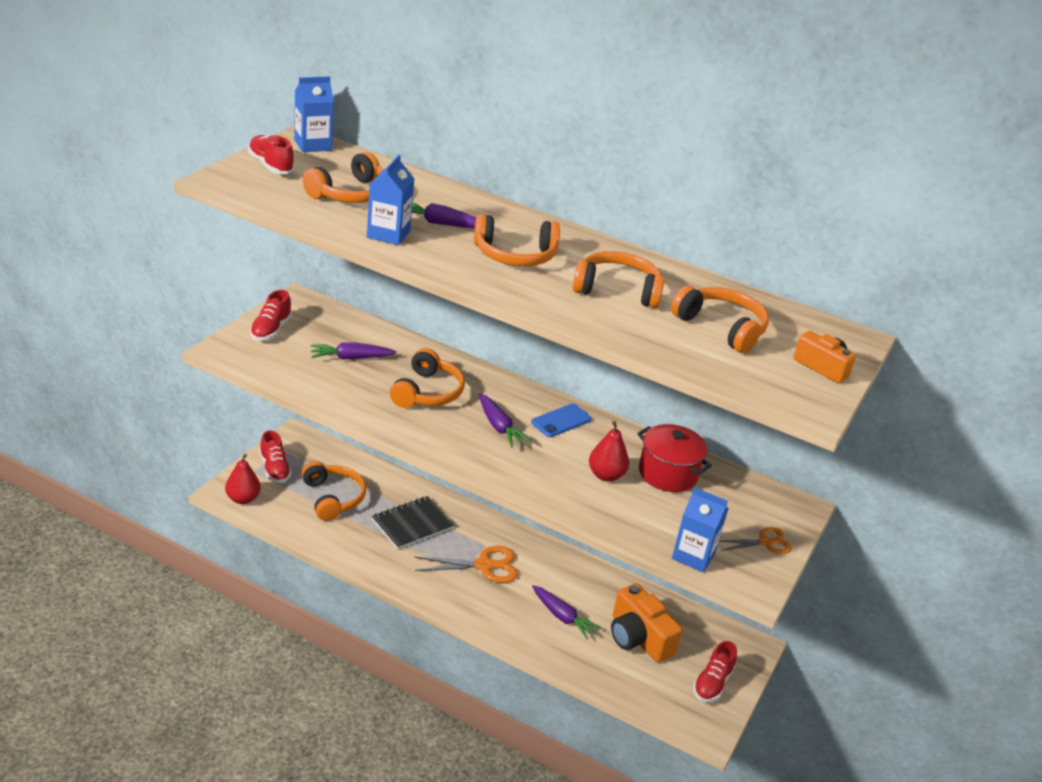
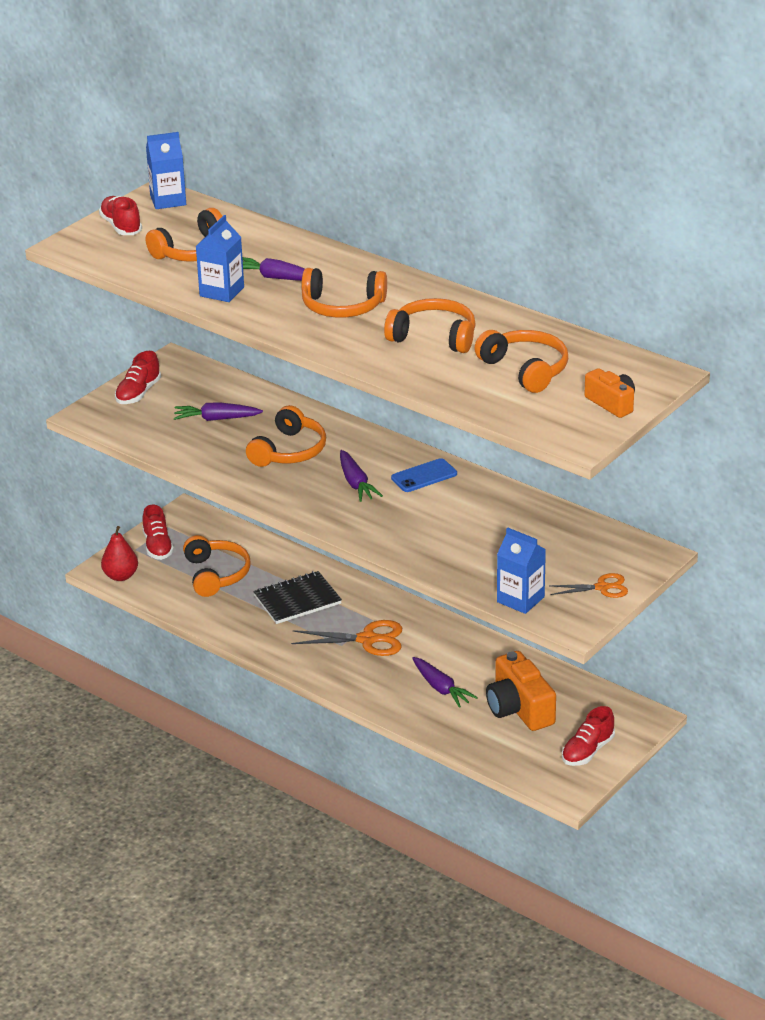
camera: 15 degrees right, 0 degrees up
red pear [589,421,629,481] -> none
red pot [637,424,712,492] -> none

